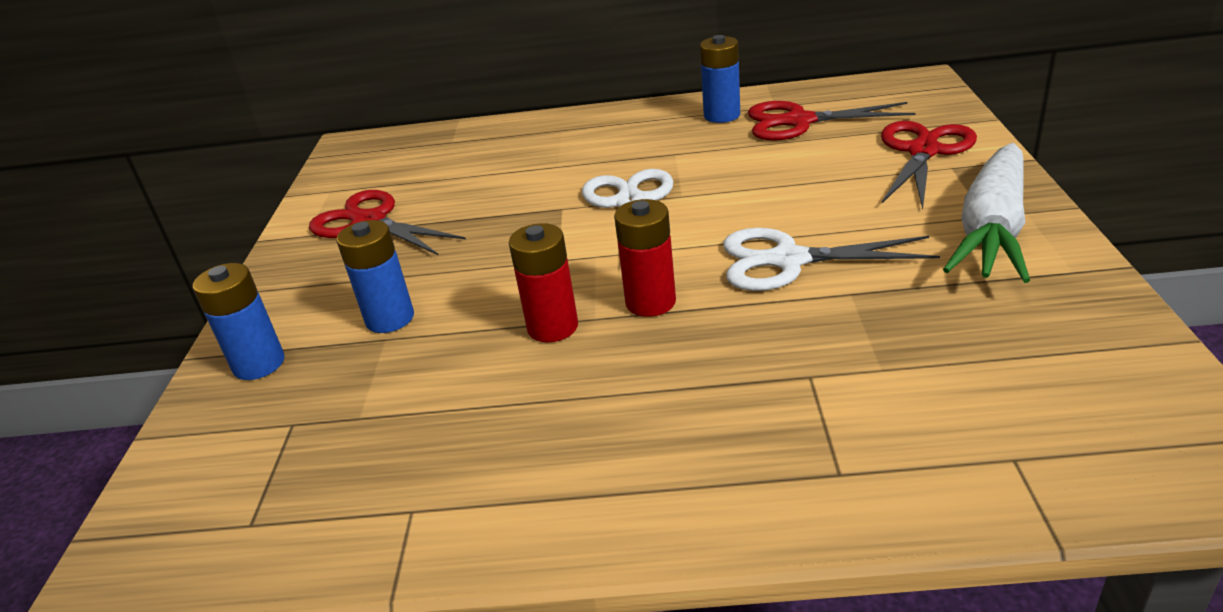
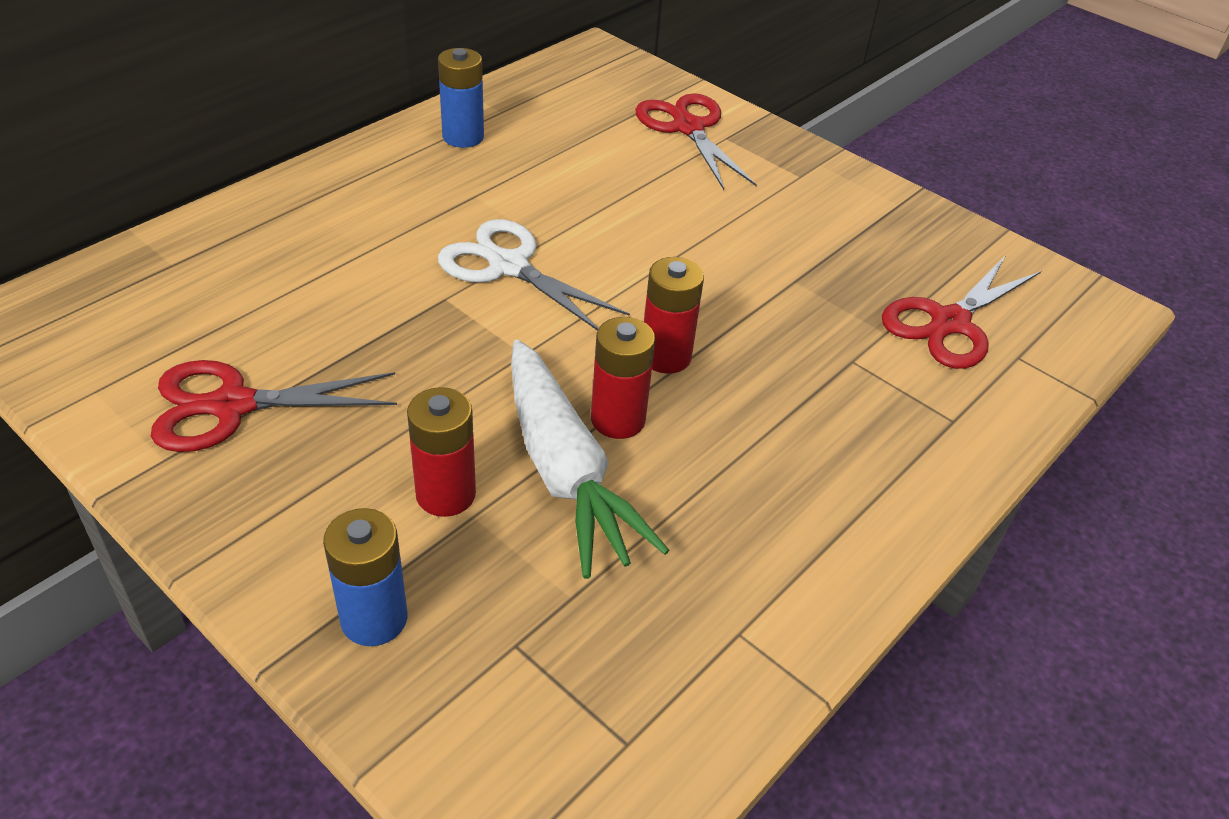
camera: 55 degrees left, 10 degrees up
blue battery [336,220,414,333] -> red battery [407,387,476,517]
white scissors [723,228,940,291] -> none
red scissors [748,101,915,141] -> red scissors moved to [882,255,1041,369]
white carrot [943,143,1030,283] -> white carrot moved to [511,339,669,579]

